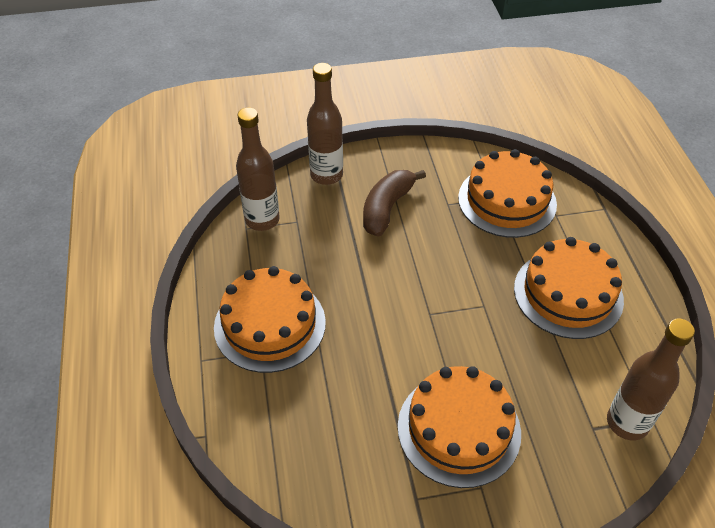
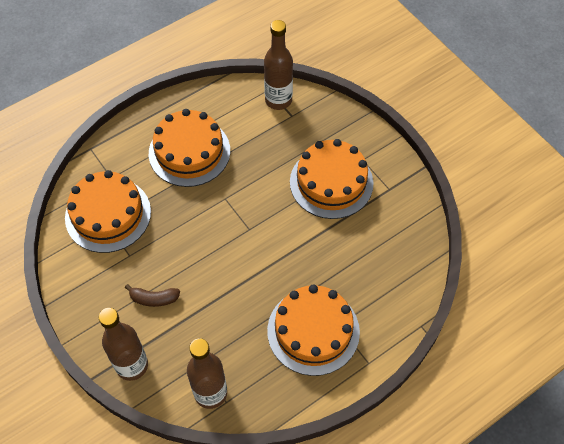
camera: 115 degrees left, 10 degrees up
brown banana [363,170,426,237] -> brown banana [125,284,180,307], size x0.61

